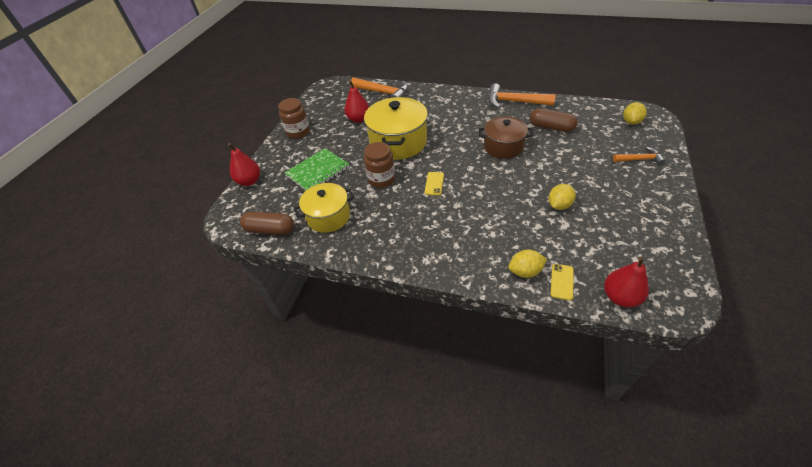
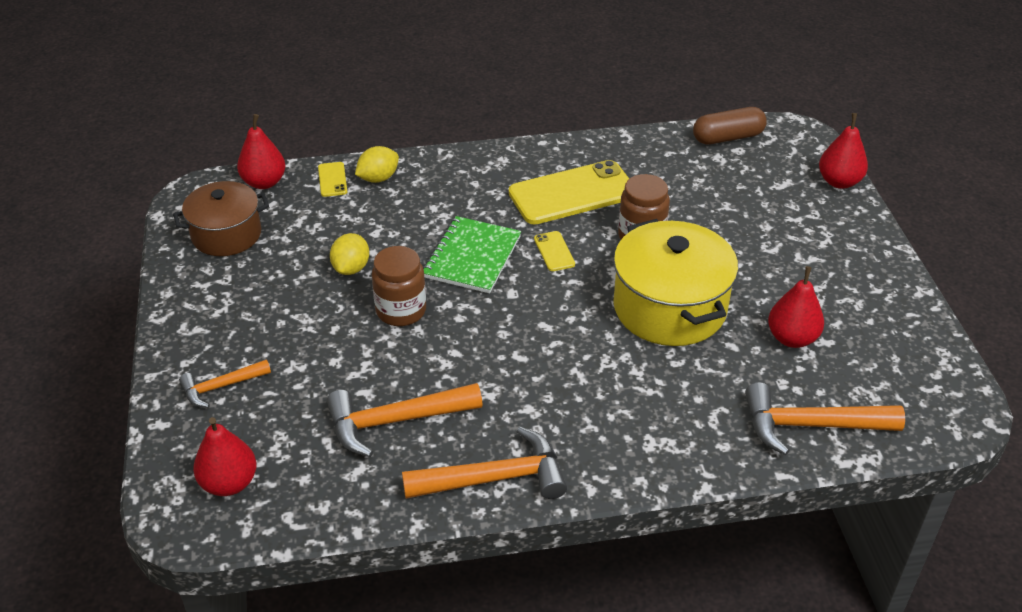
camera: 150 degrees right, 5 degrees down
brown jar [278,98,310,139] -> brown jar moved to [372,246,426,326]
green notebook [285,148,349,190] -> green notebook moved to [423,216,521,293]
yellow pot [294,183,354,233] -> none
brown pot [479,116,533,159] -> brown pot moved to [173,181,269,256]
brown capsule [530,108,578,132] -> orange hammer [327,383,483,457]
yellow lemon [623,102,647,125] -> red pear [193,417,257,496]
none -> yellow phone [509,160,629,225]

